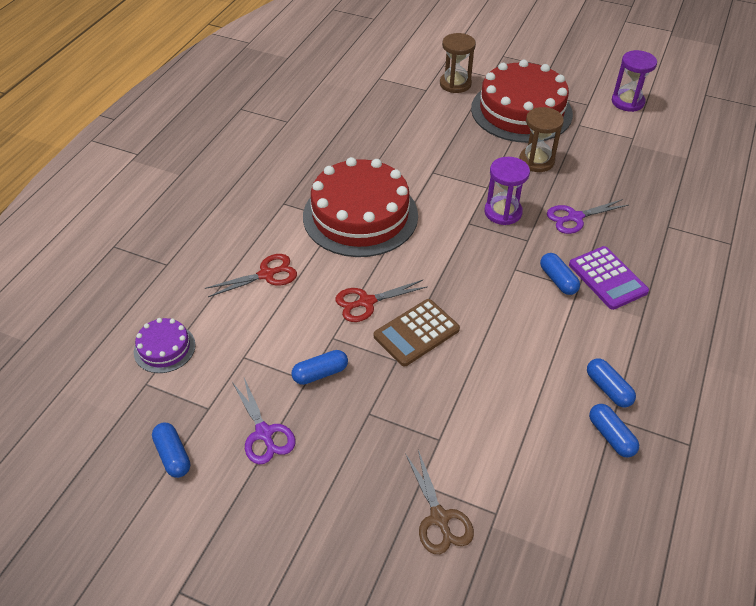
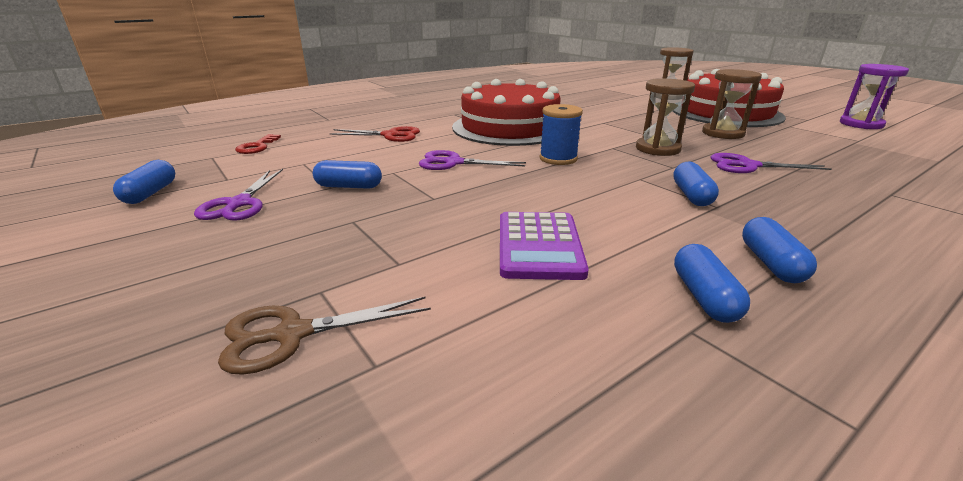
camera: 30 degrees right, 20 degrees down
purple cake [134,318,196,373] -> red key [235,134,281,154]
red scissors [335,280,428,322] -> purple scissors [419,150,526,170]
brown calculator [374,299,460,366] -> none
brown scissors [405,450,474,554] -> brown scissors turned 60 degrees clockwise [218,297,431,375]
purple hourglass [484,157,530,225] -> brown hourglass [636,79,695,156]
purple calculator [569,246,649,310] -> purple calculator moved to [500,212,589,280]
blue capsule [589,404,639,458] -> blue capsule moved to [742,217,817,283]
none -> blue spool [539,104,583,165]

